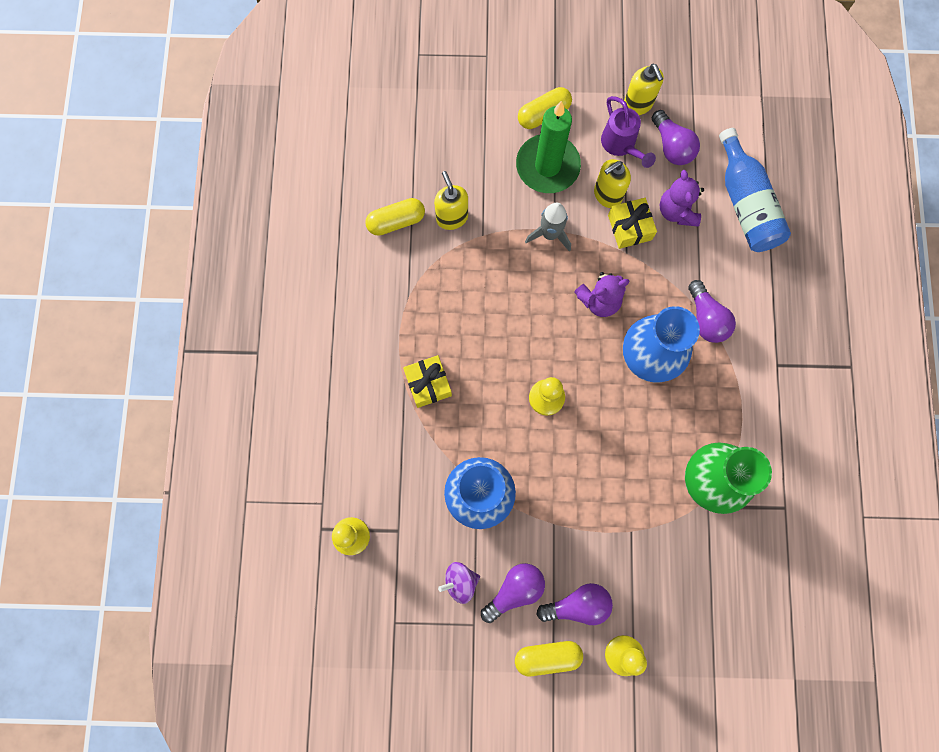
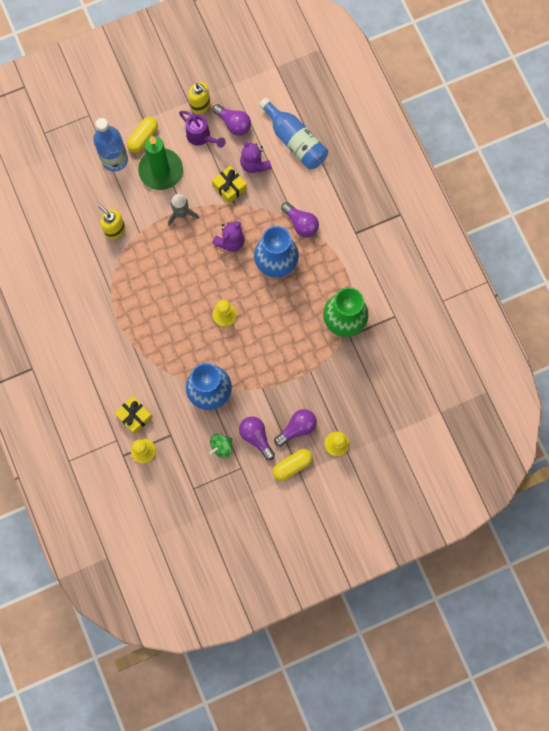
camera: 25 degrees left, 0 degrees up
yellow capsule [365,198,425,236] -> none
yellow gift [403,355,452,408] -> yellow gift moved to [114,396,153,434]
purple spinning top [438,562,480,604] -> green spinning top [209,434,232,458]
purple light bulb [481,563,545,623] -> purple light bulb turned 60 degrees counterclockwise [239,416,275,460]
yellow soap dispenser [594,159,631,208] -> none
none -> blue bottle [93,118,128,172]

